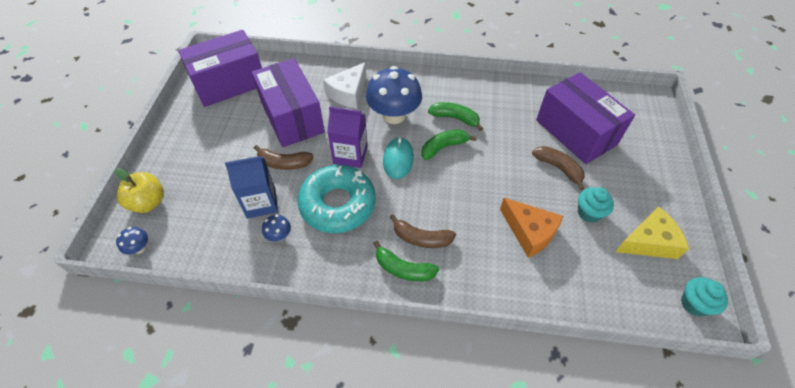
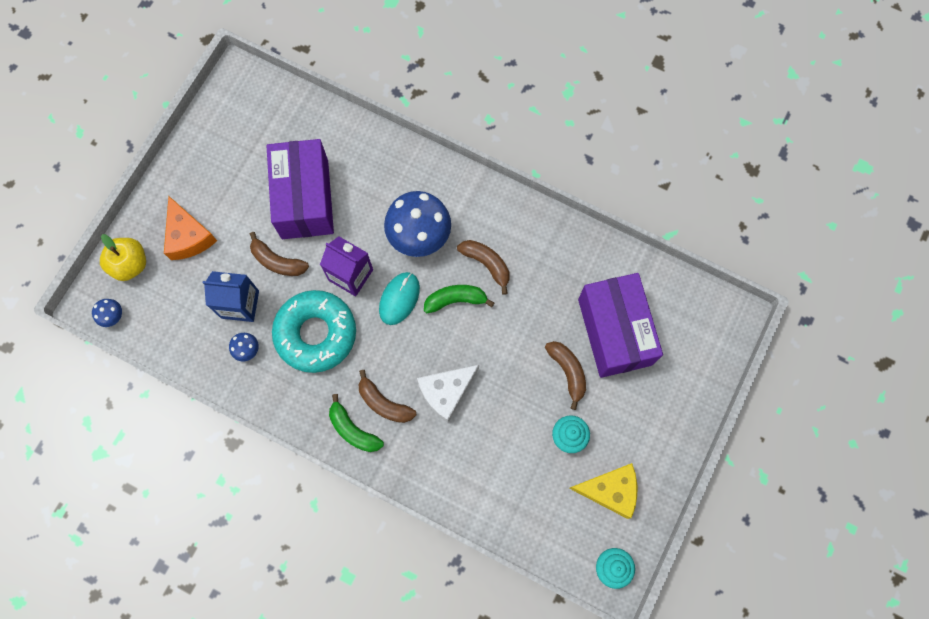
camera: 20 degrees right, 20 degrees up
purple box [178,30,262,107] -> none
white cheese [323,62,367,109] -> white cheese moved to [417,365,479,423]
green banana [428,102,483,131] -> brown banana [457,240,509,295]
orange cheese [500,198,563,258] -> orange cheese moved to [164,196,217,260]

